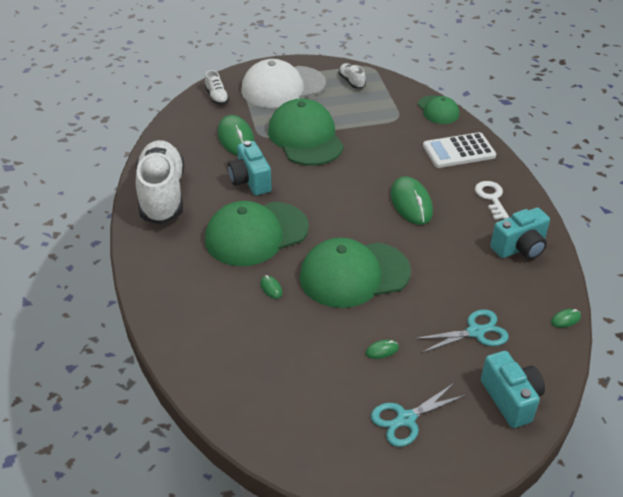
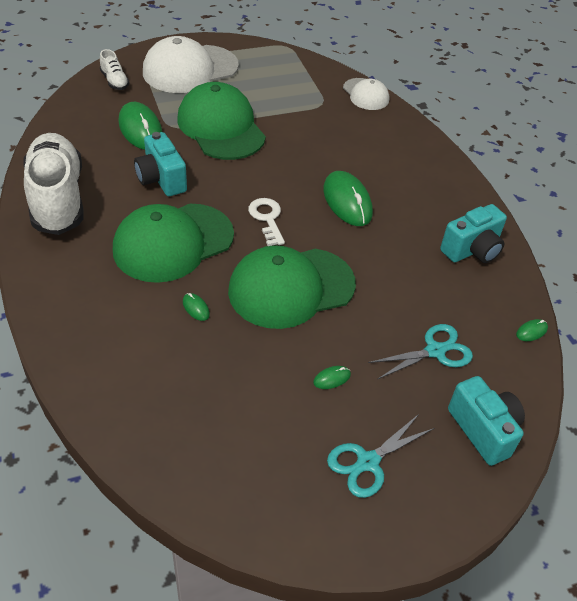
camera: 10 degrees left, 5 degrees up
white shoe [338,63,366,89] -> none
green cap [418,95,459,124] -> white cap [343,78,389,110]
white calculator [423,132,496,168] -> none
white key [475,181,509,220] -> white key moved to [248,198,285,246]

